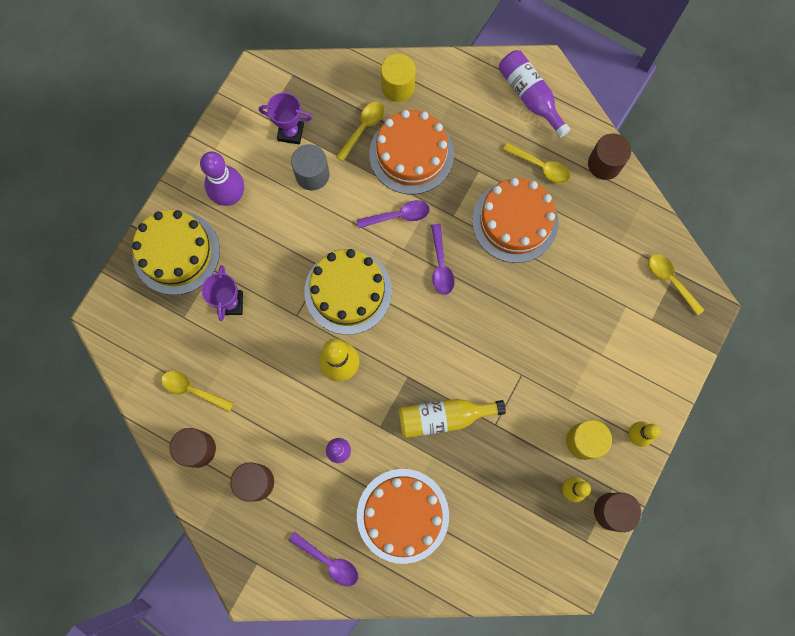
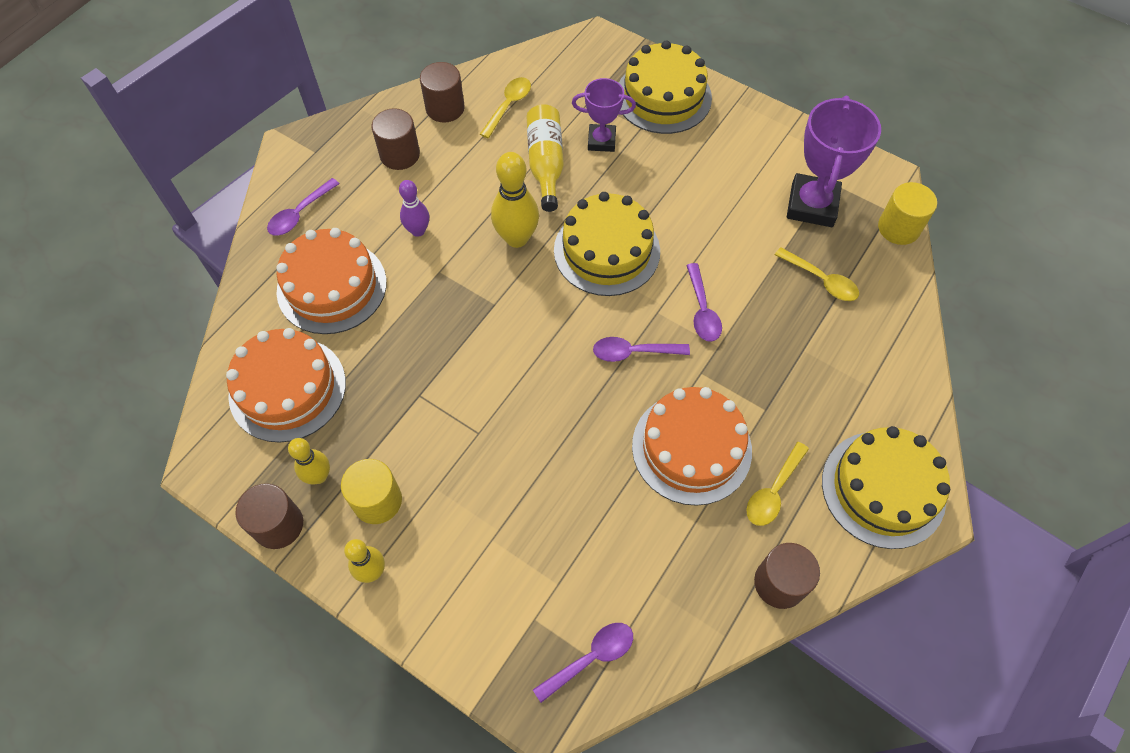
camera: 95 degrees right, 15 degrees down
purple bowling pin [200,151,244,206] -> none
purple trophy [259,92,312,144] -> purple trophy [787,96,881,227], size x1.66
grey cylinder [291,144,329,190] -> none
orange cake [369,110,454,194] -> orange cake moved to [226,328,346,443]
yellow cylinder [381,54,416,102] -> yellow cylinder moved to [878,182,937,245]
yellow bottle [399,399,506,438] -> yellow bottle moved to [526,104,564,212]
purple bottle [498,50,570,138] -> yellow cake [822,426,950,549]
yellow spoon [648,254,704,316] -> purple spoon [533,623,633,703]

